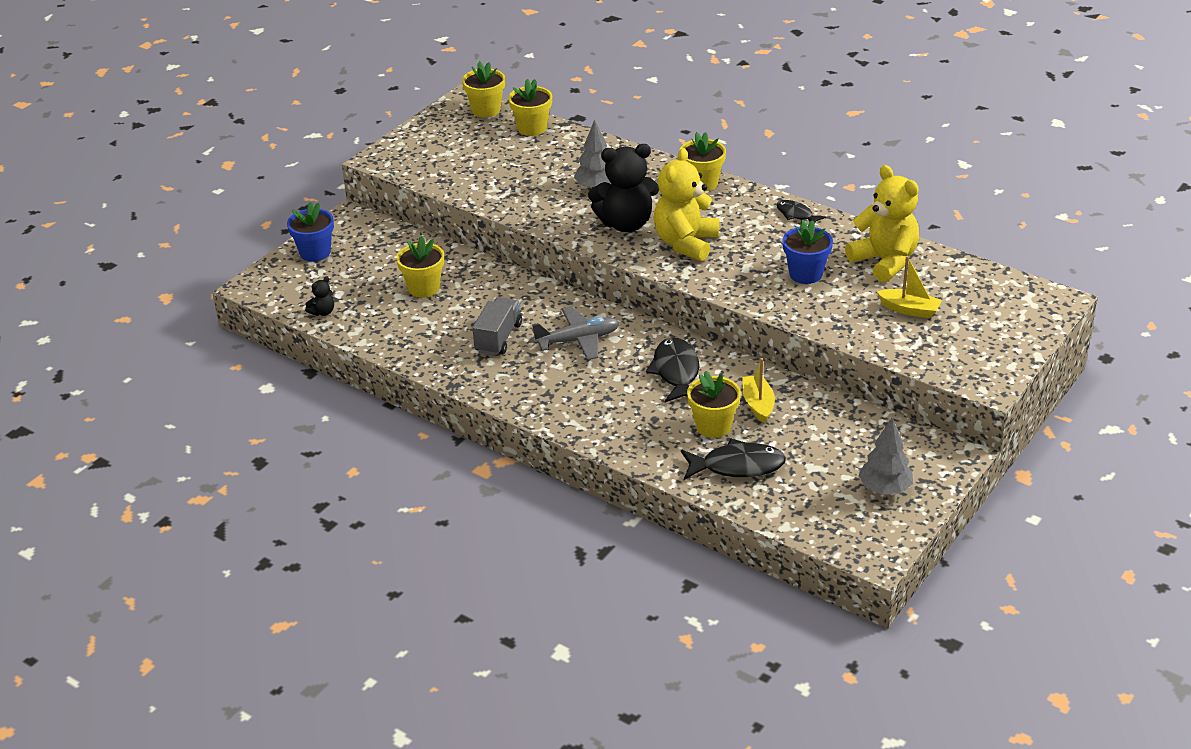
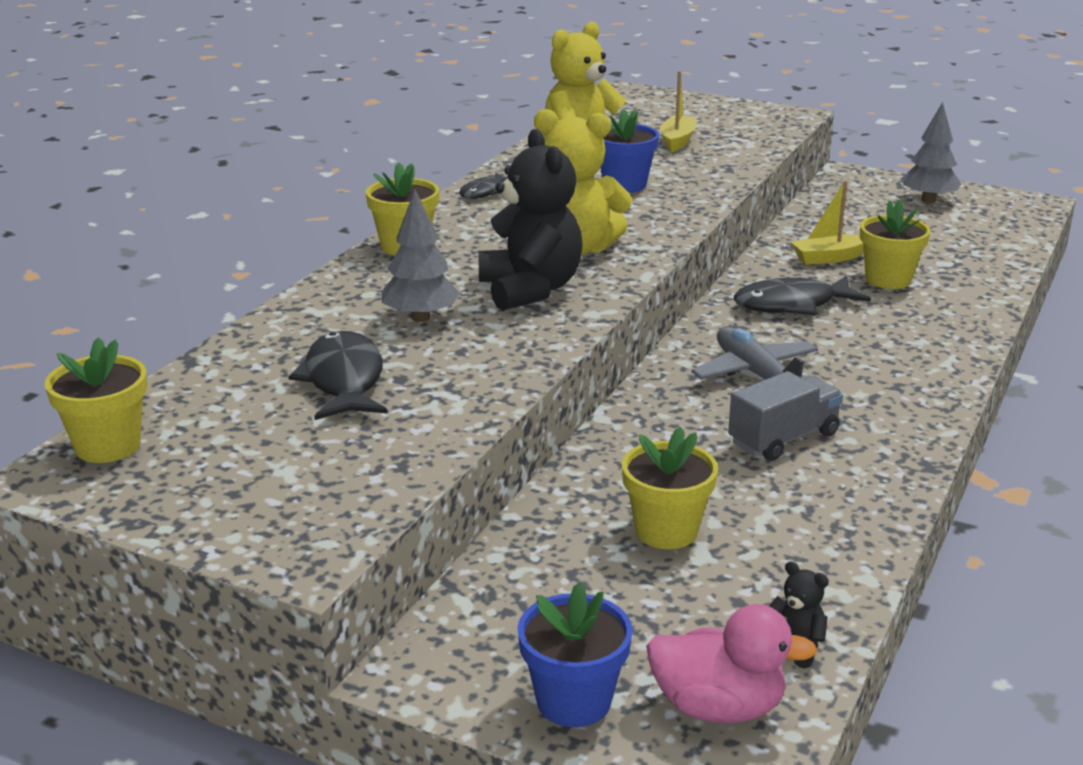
camera: 100 degrees left, 10 degrees down
grey truck [472,297,522,356] -> grey truck turned 135 degrees clockwise [728,371,843,461]
yellow flower pot [508,79,552,136] -> none
black fish [681,439,786,480] -> black fish moved to [288,331,387,420]
none -> pink duck [646,604,818,723]

